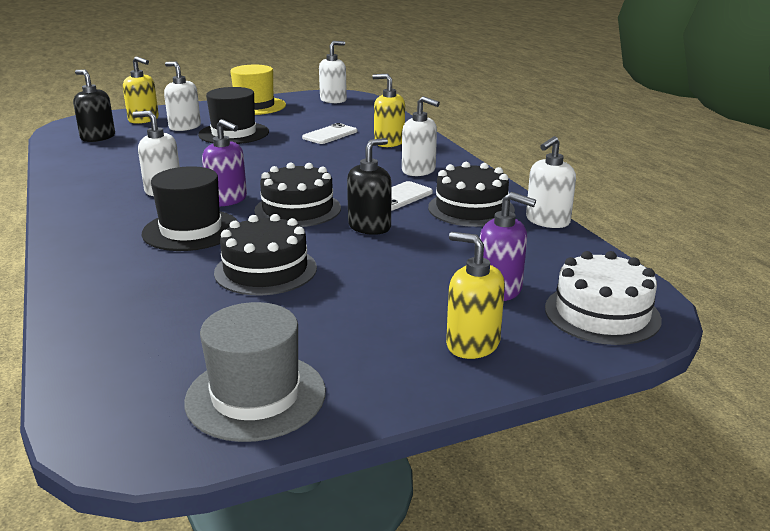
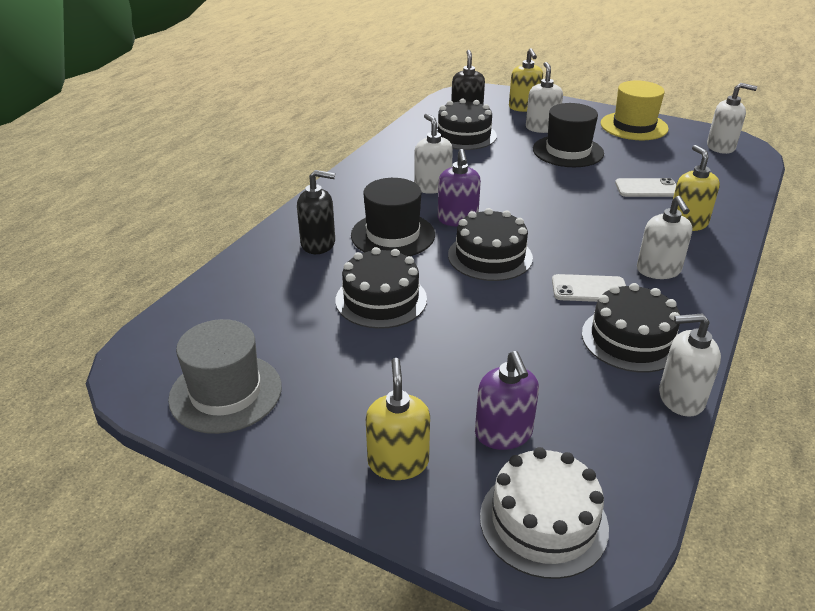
camera: 50 degrees right, 10 degrees up
black soap dispenser [347,138,391,235] -> black soap dispenser moved to [297,170,335,254]
none -> black cake [437,99,497,150]

